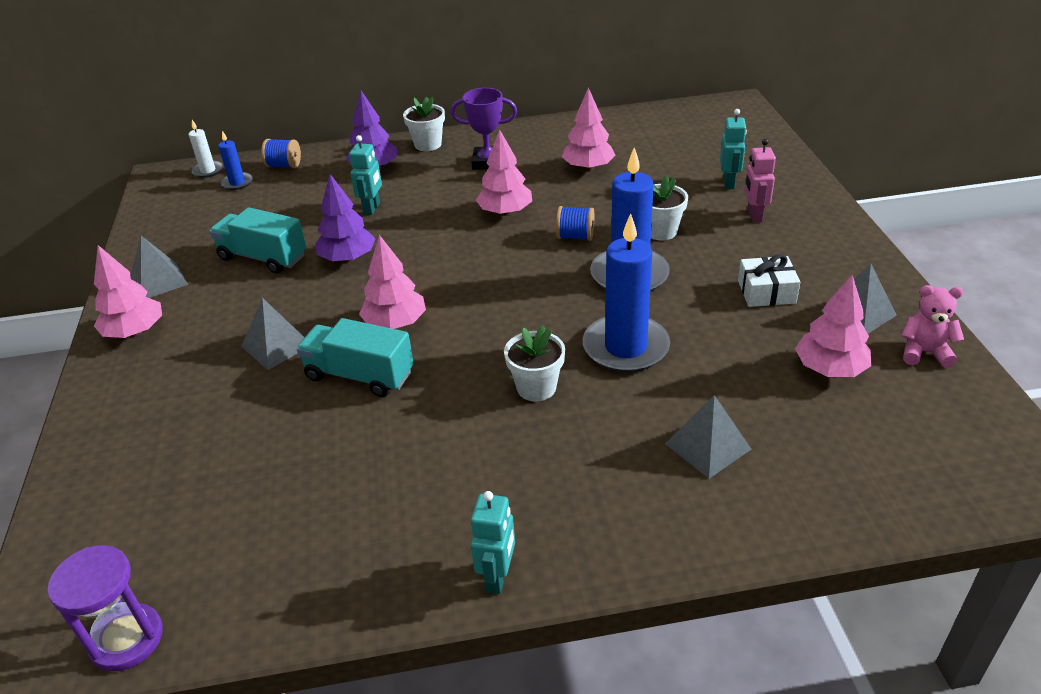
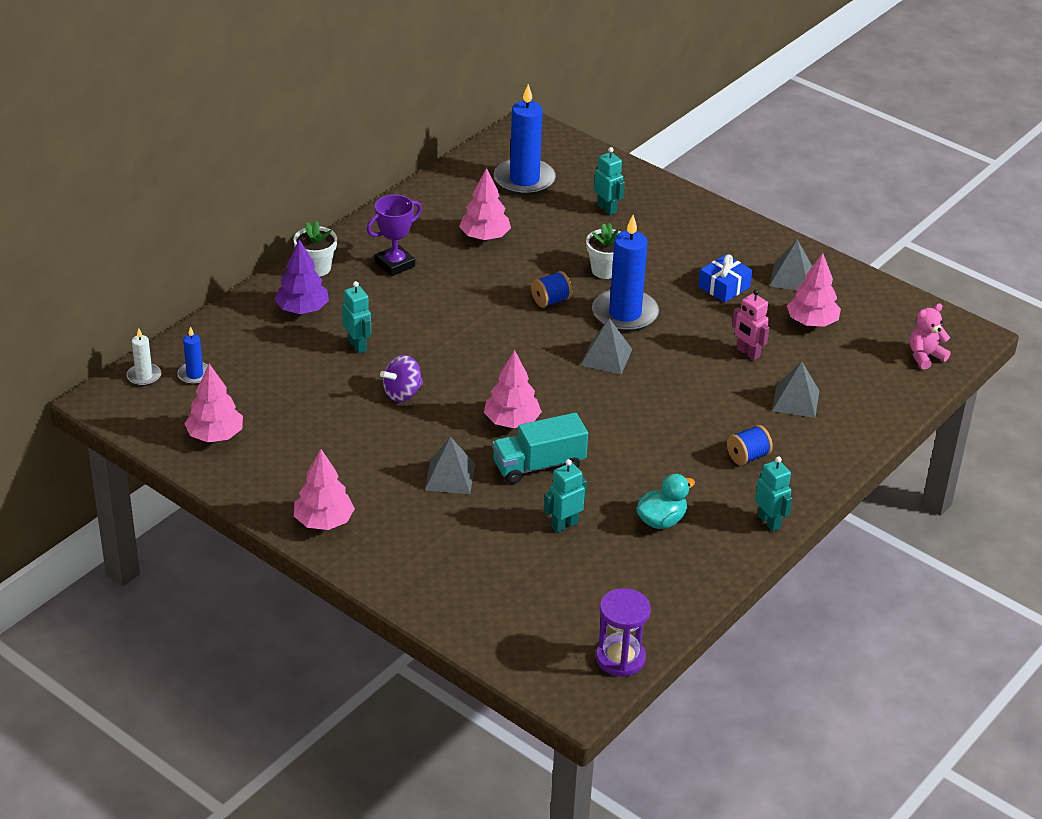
camera: 45 degrees left, 0 degrees up
grey pyramid [130,236,188,298] -> grey pyramid moved to [580,318,632,374]
turquoise truck [209,207,306,274] -> none
blue spool [261,139,301,168] -> blue spool moved to [727,425,773,466]
purple tree [315,174,376,262] -> purple spinning top [380,355,423,402]
pink tree [476,129,532,216] -> pink tree moved to [184,364,243,442]
white flower pot [504,325,565,402] -> none
blue candle [583,213,670,373] -> blue candle moved to [494,84,556,196]
white gift [738,254,800,307] -> blue gift [699,254,753,302]
pink robot [744,139,776,222] -> pink robot moved to [732,289,769,360]
pink teddy bear [901,285,964,368] -> pink teddy bear moved to [910,303,951,369]
none -> turquoise robot [544,459,587,533]
none -> turquoise duck [637,474,695,529]

